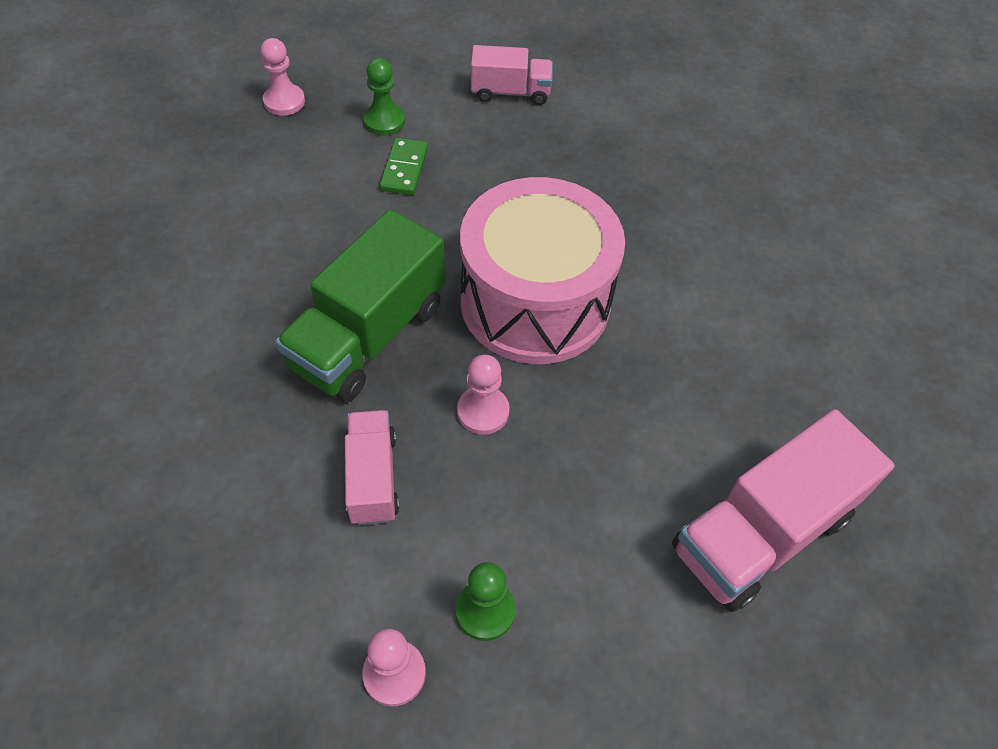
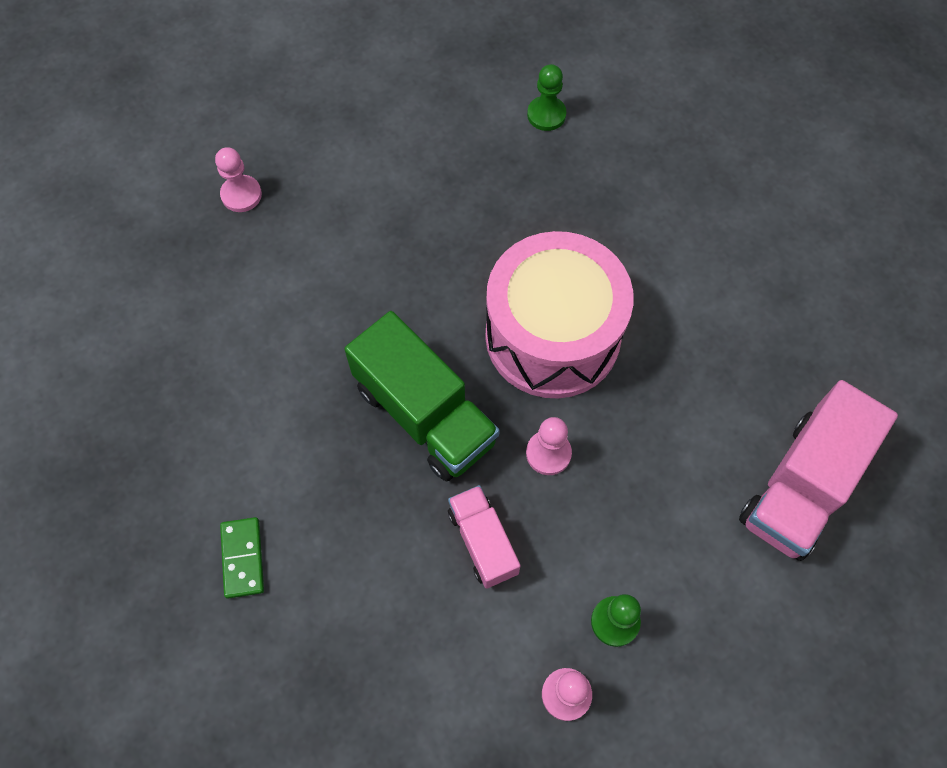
camera: 15 degrees left, 10 degrees up
green truck [275,209,445,402] -> green truck turned 60 degrees counterclockwise [344,311,500,482]
green pawn [363,58,405,135] -> green pawn moved to [527,64,566,131]
green domino [380,138,428,195] -> green domino moved to [220,517,264,599]
pink truck [471,45,553,105] -> none

